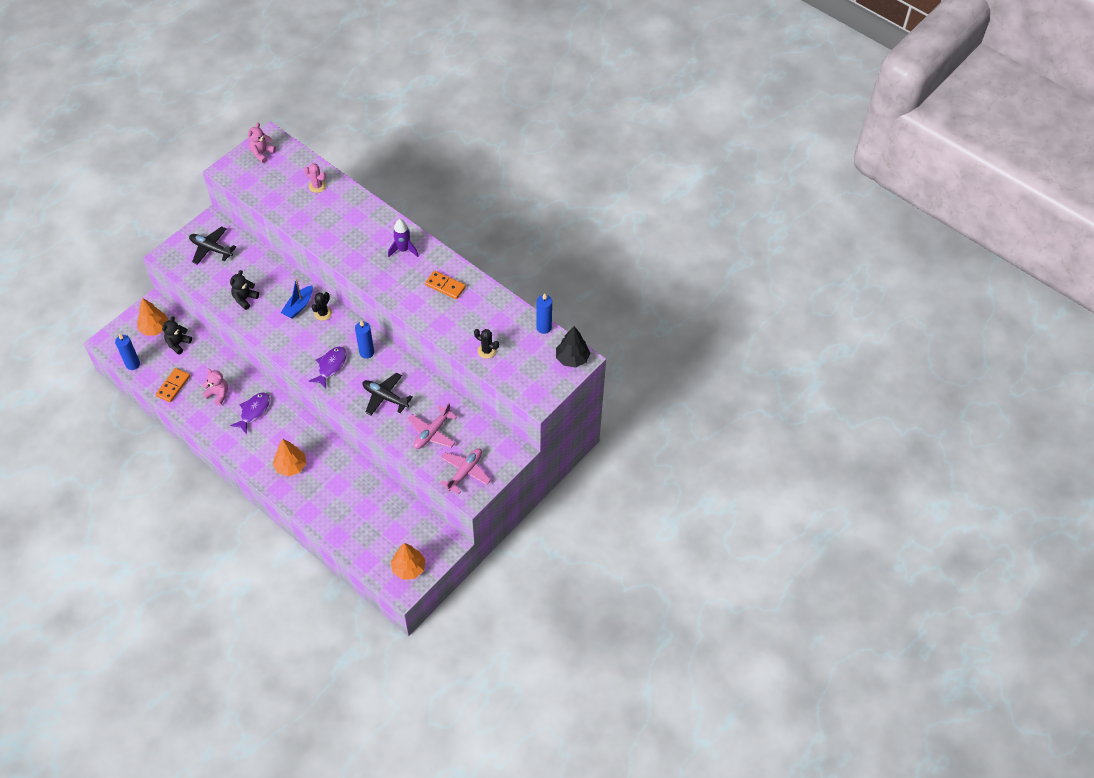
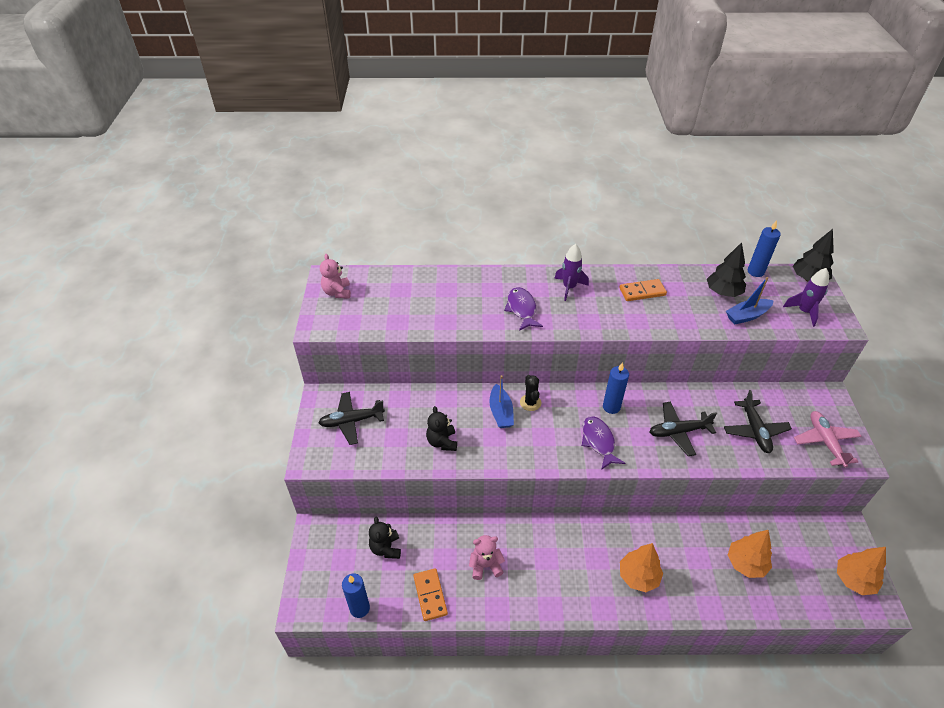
camera: 40 degrees left, 10 degrees down
orange tree [137,298,168,335] -> orange tree moved to [728,530,772,578]
purple fish [230,392,270,434] -> purple fish moved to [504,287,543,331]
pink cactus [304,163,326,193] -> none
pink plane [408,403,457,449] -> black plane [724,390,792,453]
black cactus [474,329,499,359] -> blue boat [726,277,774,324]
none -> black tree [707,242,746,297]
none -> purple rocket [783,268,829,327]

